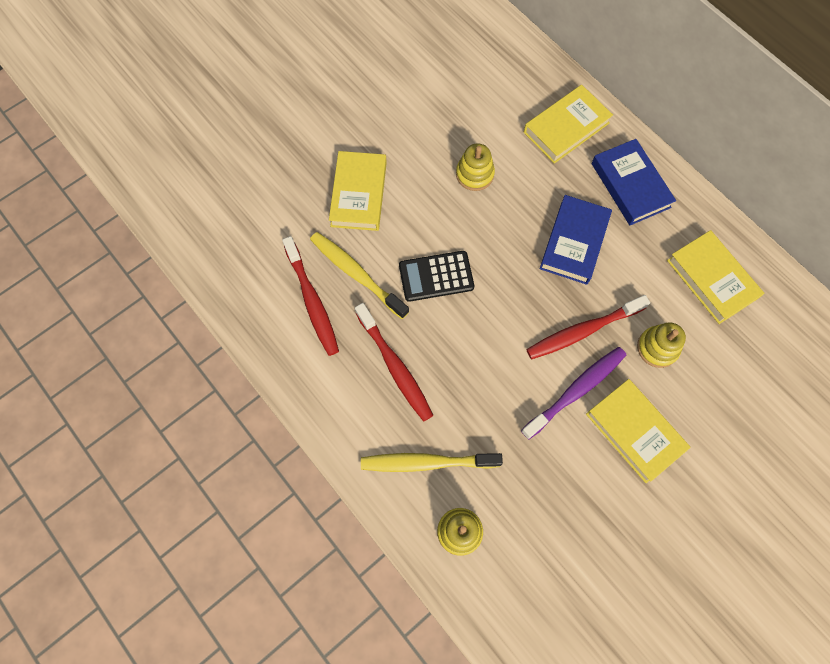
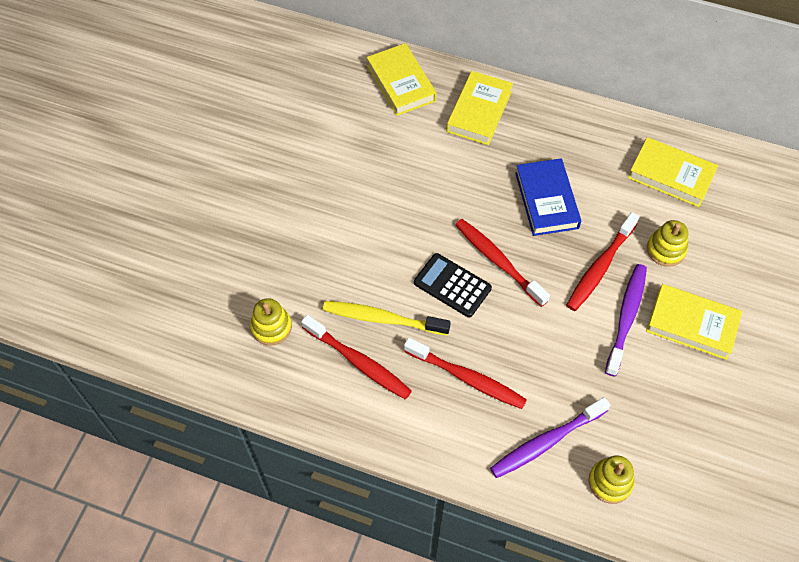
camera: 30 degrees left, 10 degrees down
yellow book [329,151,387,231] -> yellow book moved to [367,43,437,116]
yellow toothbrush [361,453,503,472] -> purple toothbrush [490,397,610,478]
black calculator [399,251,474,302] -> black calculator turned 75 degrees clockwise [414,253,492,318]
yellow stacking toy [456,144,495,191] -> yellow stacking toy moved to [250,298,292,346]
blue book [592,139,676,225] -> none
none -> red toothbrush [455,219,550,307]

